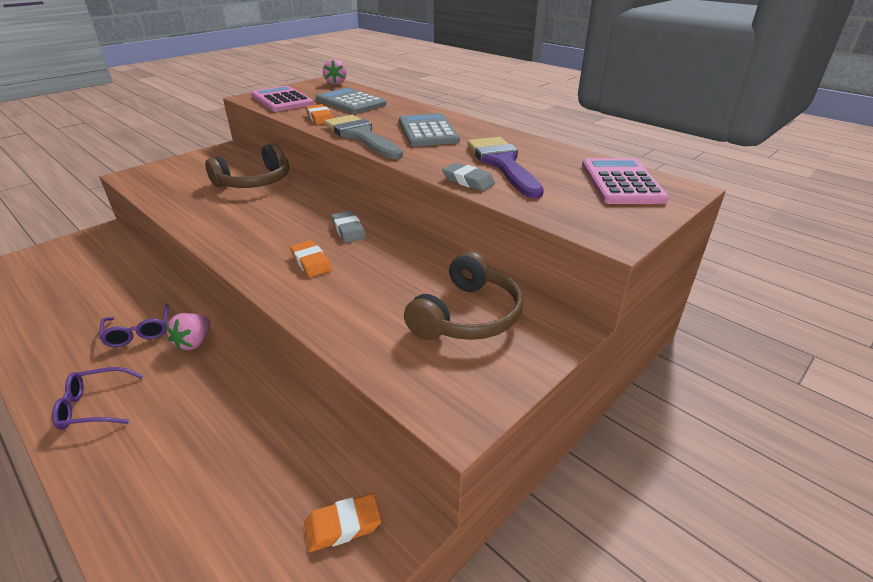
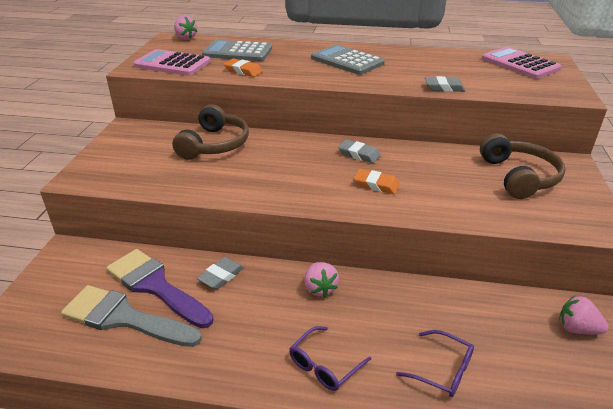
camera: 35 degrees left, 0 degrees up
purple glasses [99,304,169,347] -> purple glasses moved to [396,330,474,397]
orange eraser [304,493,381,552] -> pink strawberry [559,296,609,334]
grey brush [324,115,403,159] -> grey brush moved to [61,285,202,347]
purple brush [467,137,544,199] -> purple brush moved to [106,249,214,328]
none -> grey eraser [197,257,244,289]

